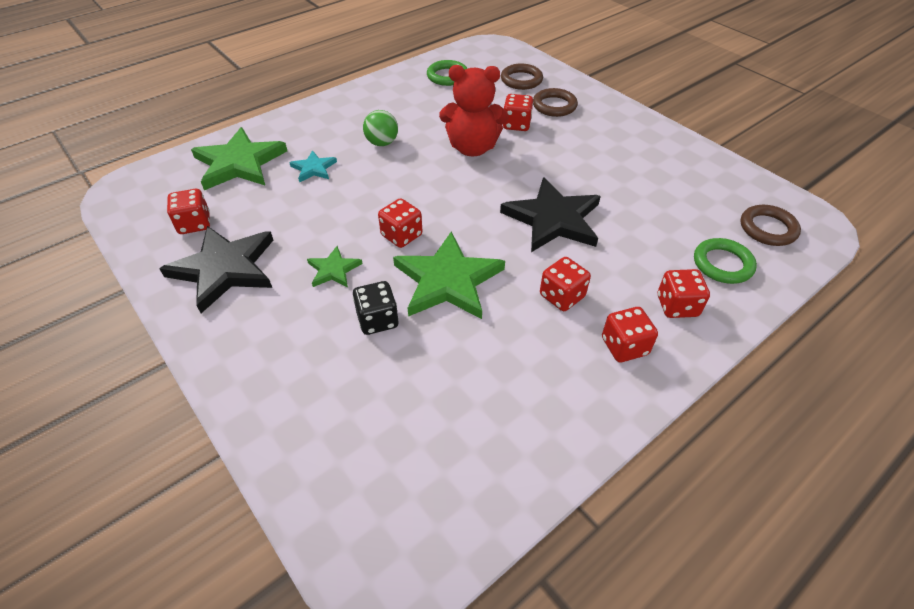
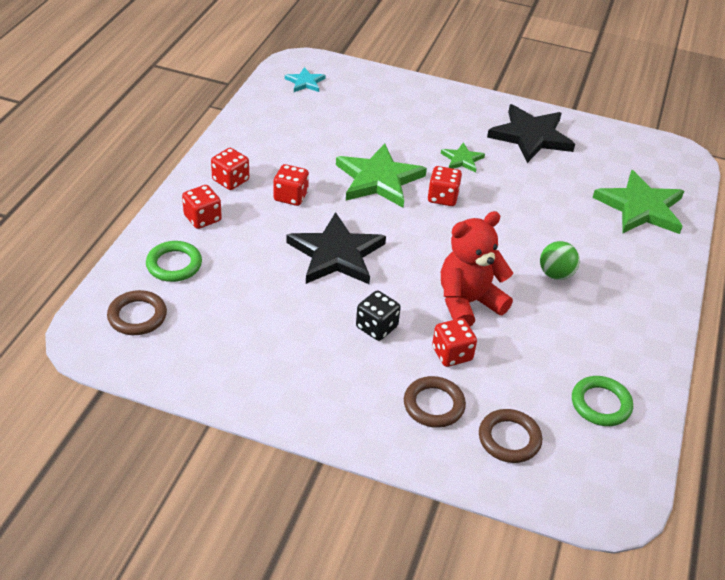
camera: 145 degrees right, 5 degrees down
red dice [167,189,210,234] -> none
turquoise star [289,150,337,182] -> turquoise star moved to [285,67,326,92]
black dice [353,281,399,335] -> black dice moved to [356,291,401,341]

